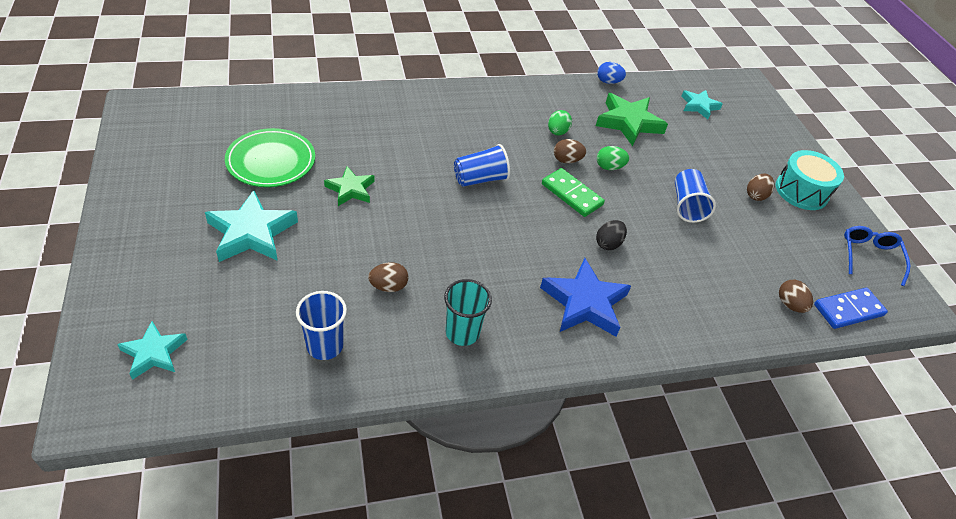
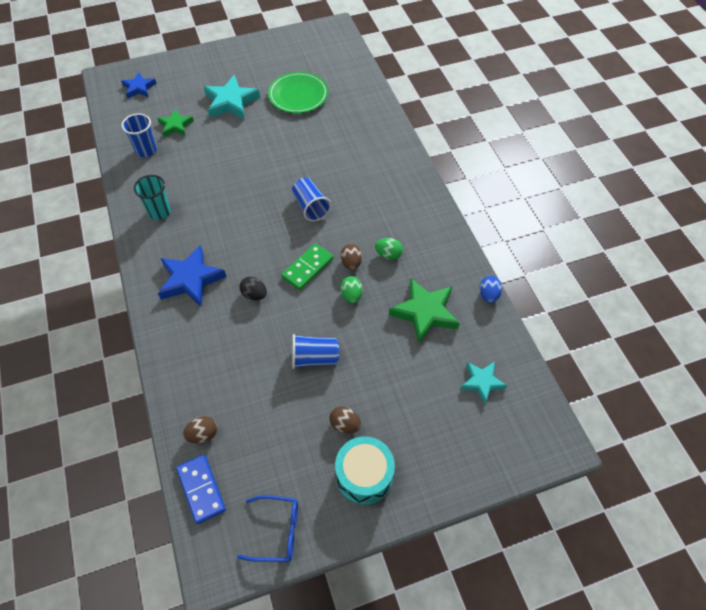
camera: 90 degrees right, 10 degrees up
turquoise star [117,321,188,380] -> blue star [121,72,157,98]
green star [324,166,374,206] -> green star moved to [157,109,194,137]
brown egg [368,262,408,292] -> none

